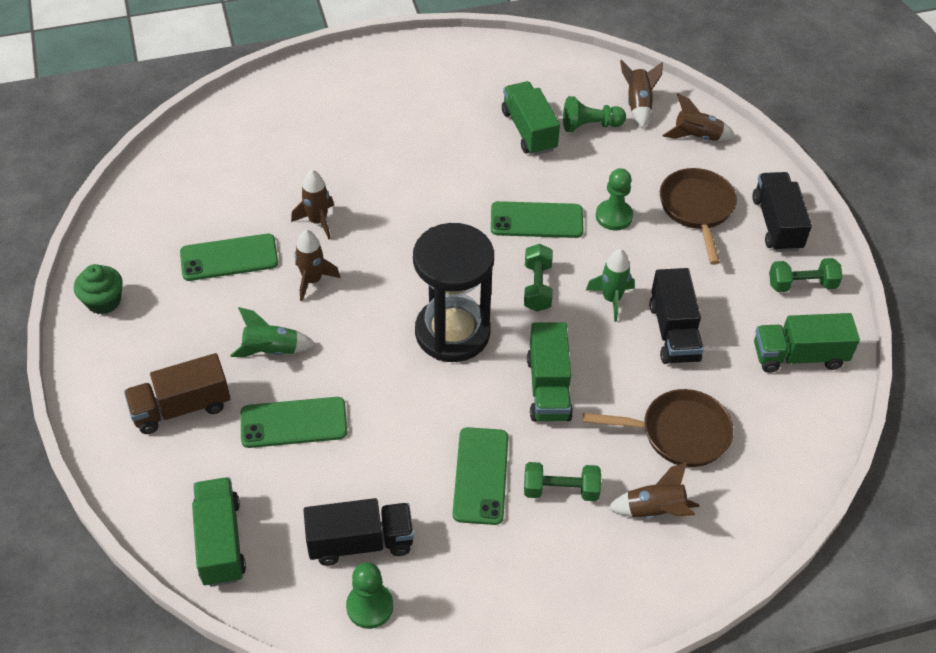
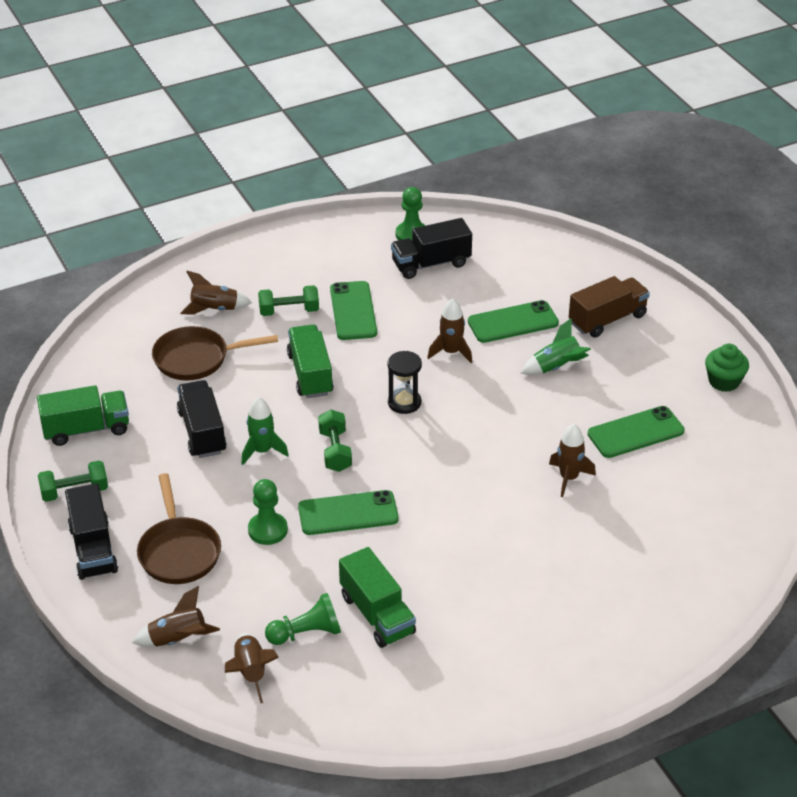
camera: 170 degrees right, 10 degrees down
green truck [192,477,246,587] -> none
brown rocket [295,230,340,301] -> brown rocket moved to [427,299,472,363]
black hourglass [413,223,494,362] -> black hourglass [387,351,422,414], size x0.49

